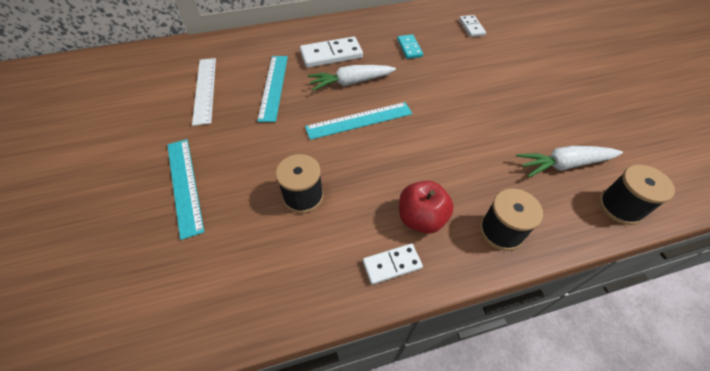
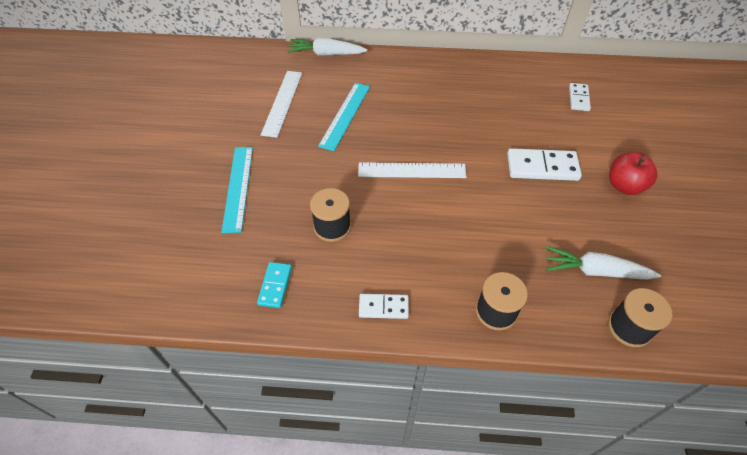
camera: 20 degrees right, 0 degrees up
white domino [300,36,363,68] -> white domino moved to [507,148,582,181]
turquoise ruler [305,102,412,140] -> white ruler [358,162,467,178]
white carrot [308,65,396,91] -> white carrot moved to [287,38,368,55]
turquoise domino [397,34,423,59] -> turquoise domino moved to [257,262,292,308]
red apple [399,181,454,234] -> red apple moved to [609,152,657,195]

